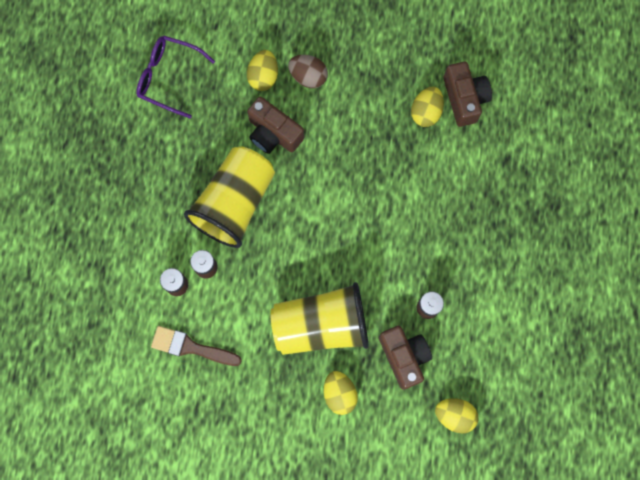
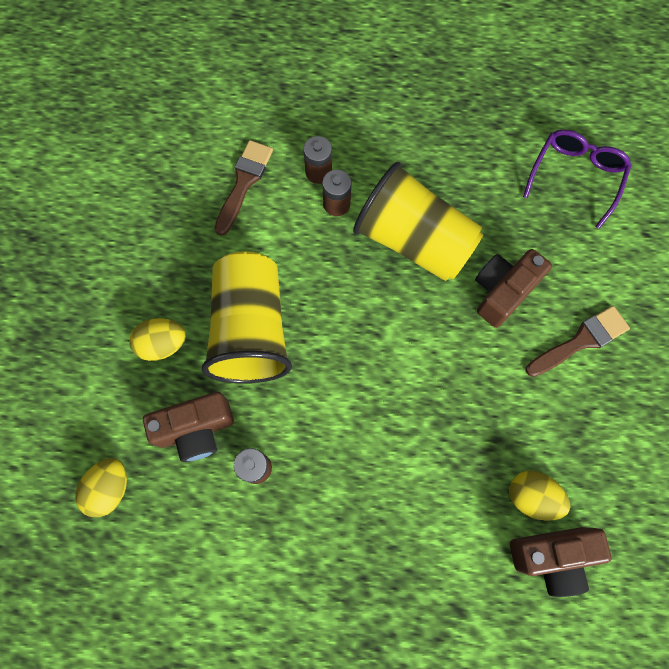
camera: 95 degrees right, 5 degrees down
yellow egg [247,50,278,91] -> none
brown egg [288,55,328,88] -> brown brush [526,306,630,377]

